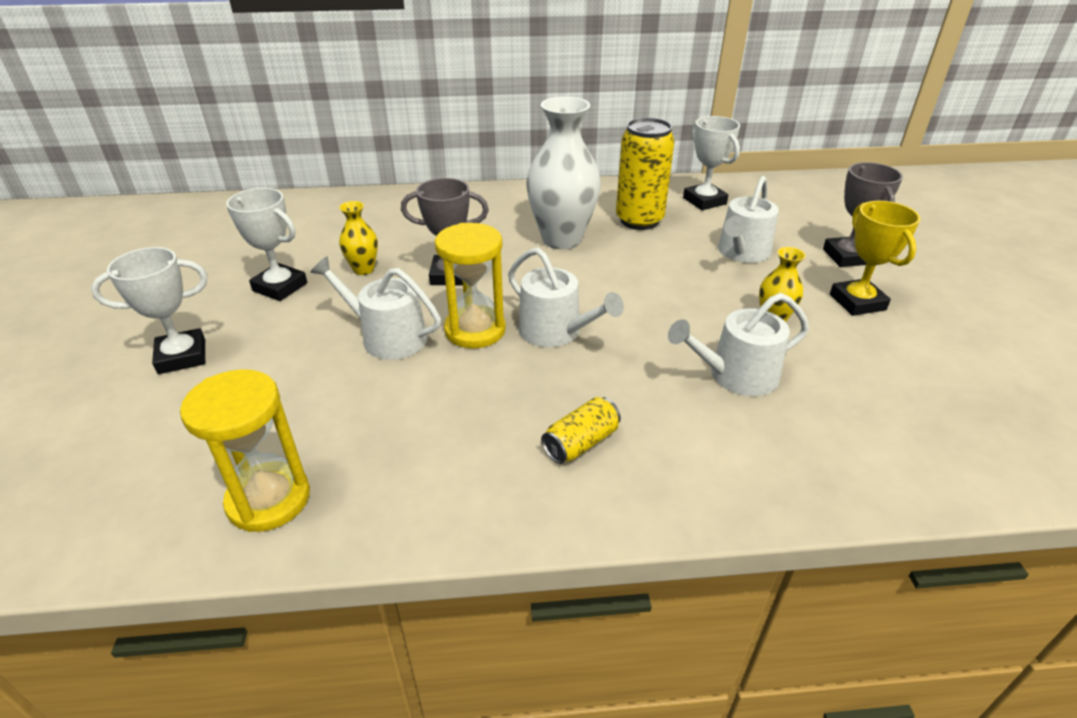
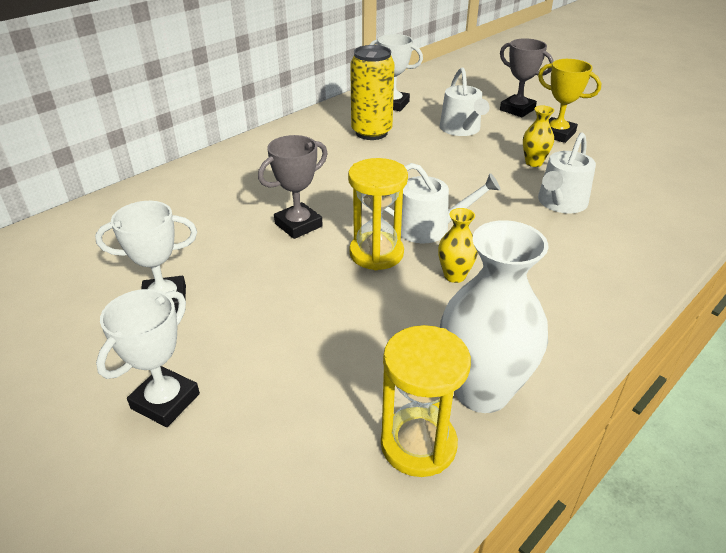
camera: 40 degrees left, 0 degrees up
white watering can [310,256,441,360] -> none
yellow vase [339,201,378,275] -> yellow vase moved to [438,208,478,283]
white vase [526,96,601,250] -> white vase moved to [440,220,548,413]
yellow can [541,397,621,464] -> none

